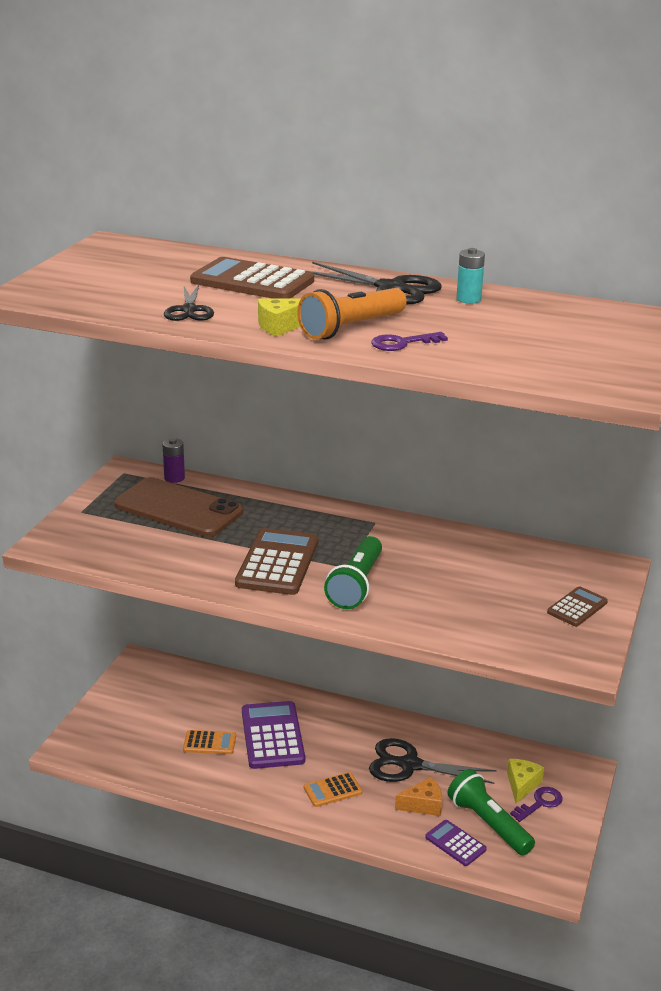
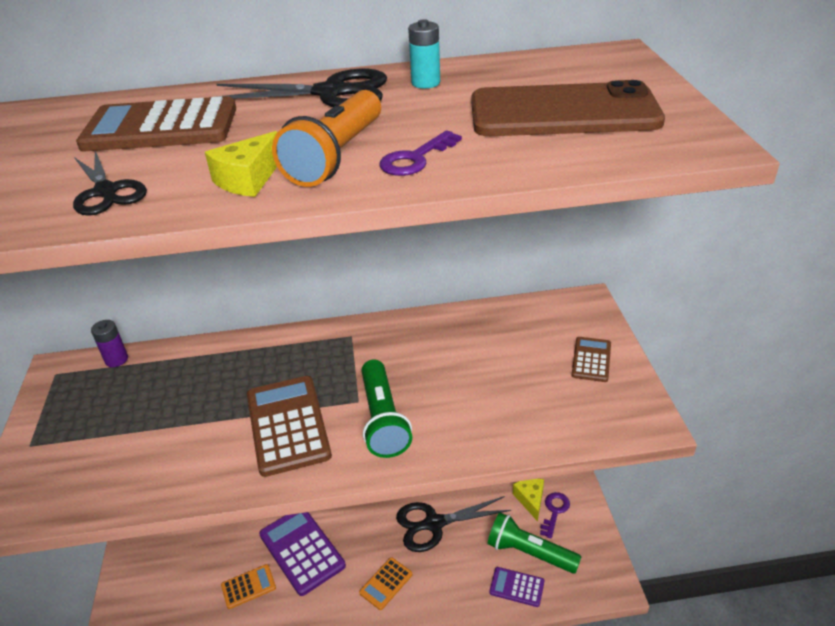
camera: 25 degrees left, 10 degrees up
brown phone [114,477,243,537] -> brown phone moved to [471,80,665,136]
orange cheese [395,777,442,816] -> none

